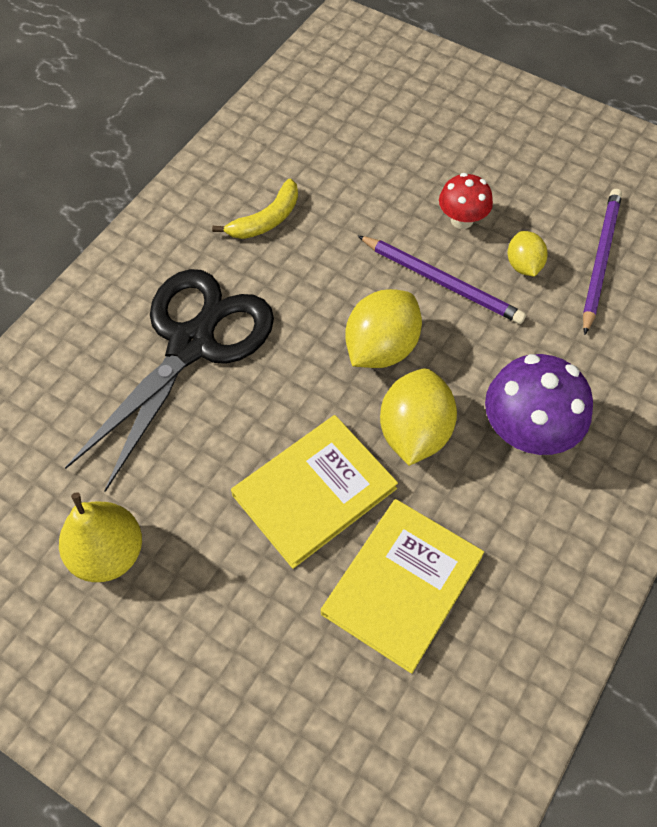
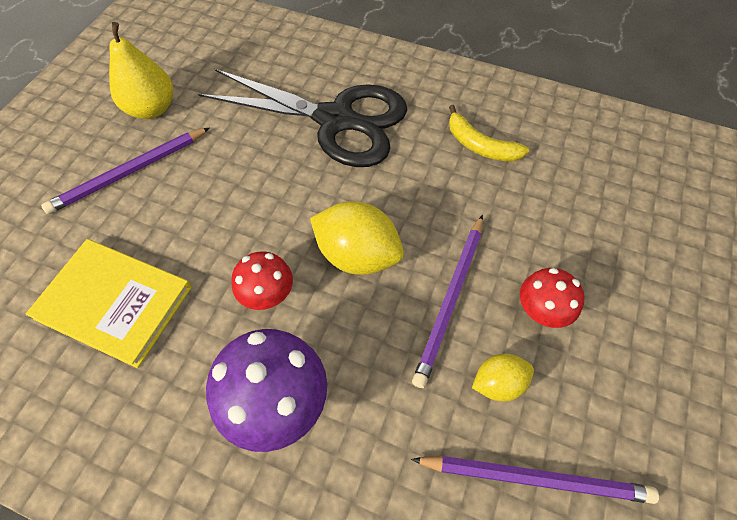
camera: 80 degrees right, 0 degrees up
yellow book [231,415,398,569] -> none
yellow lemon [380,368,457,466] -> red mushroom [231,251,293,310]
none -> purple pencil [41,127,210,214]

